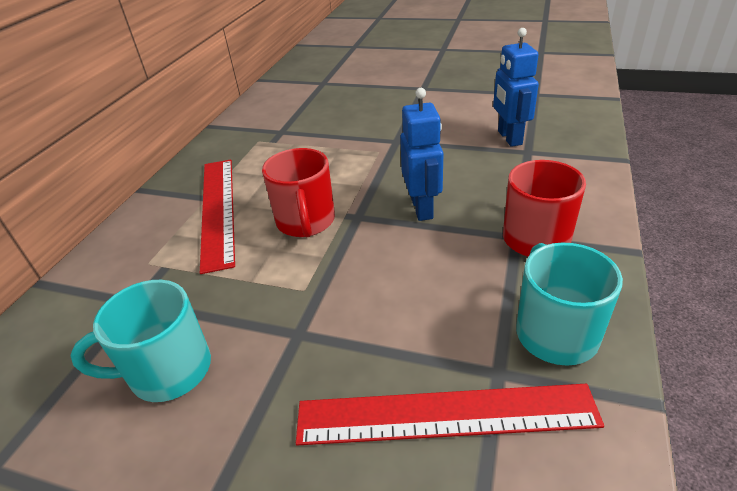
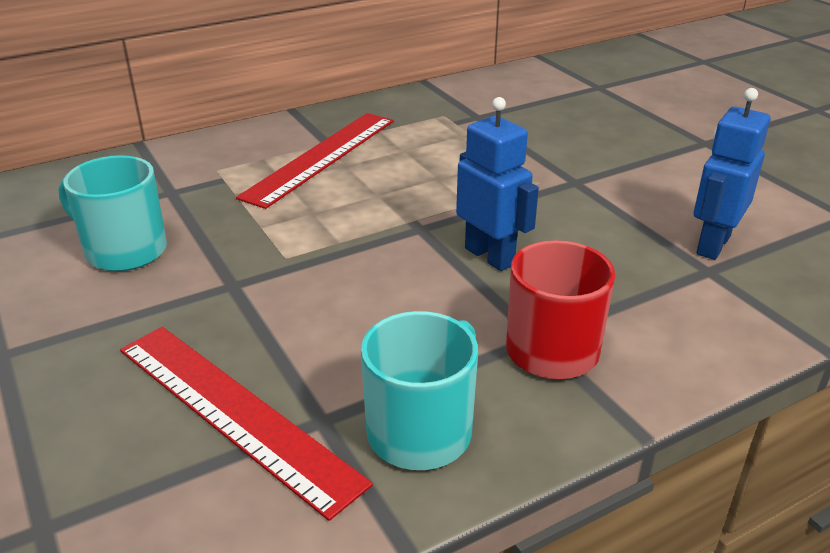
camera: 40 degrees right, 5 degrees down
red mug [262,148,335,237] -> none
blue robot [400,88,443,221] -> blue robot turned 75 degrees counterclockwise [456,97,539,271]

